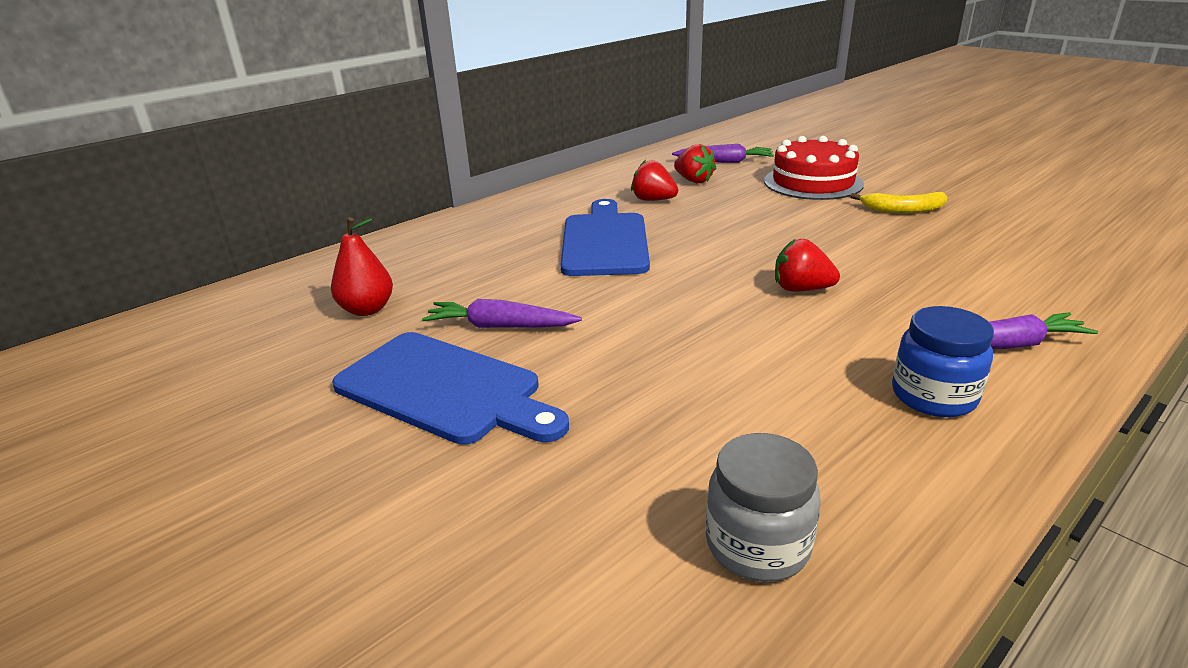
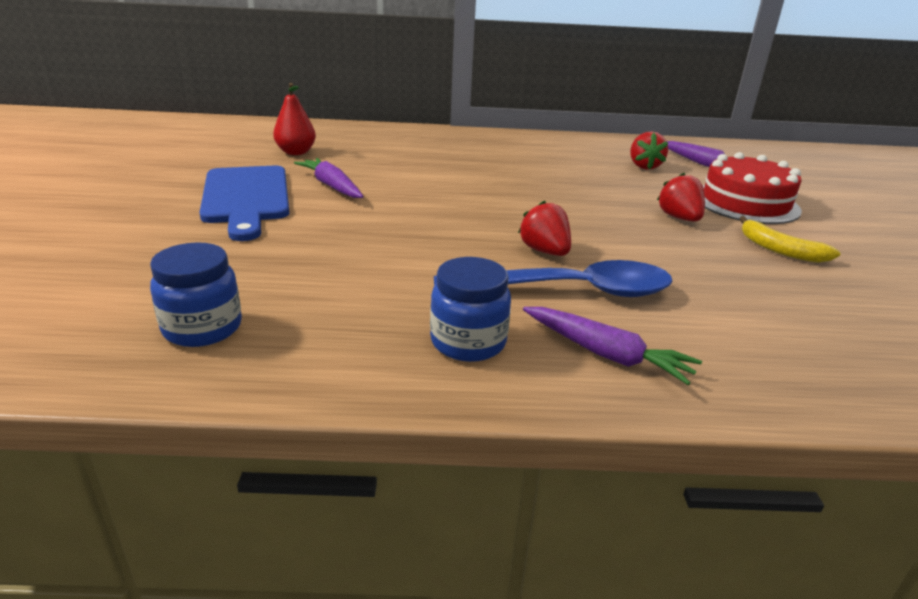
camera: 40 degrees right, 0 degrees up
blue cutting board [561,199,650,276] -> none
red strawberry [631,160,678,201] -> red strawberry moved to [657,173,705,222]
grey jar [706,433,821,582] -> blue jar [150,242,242,347]
none -> blue spoon [434,260,673,297]

